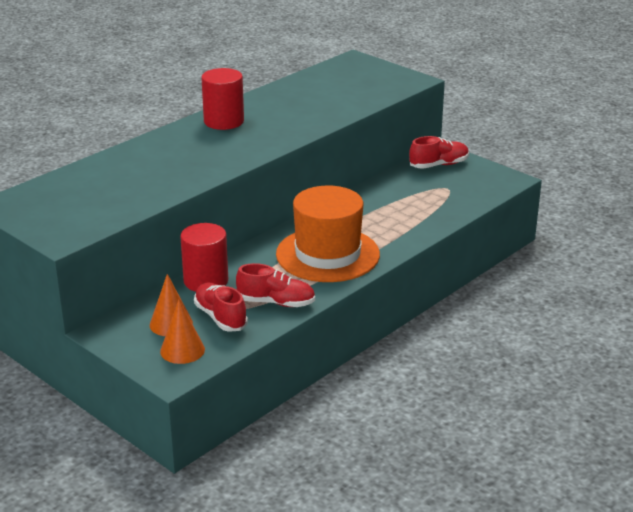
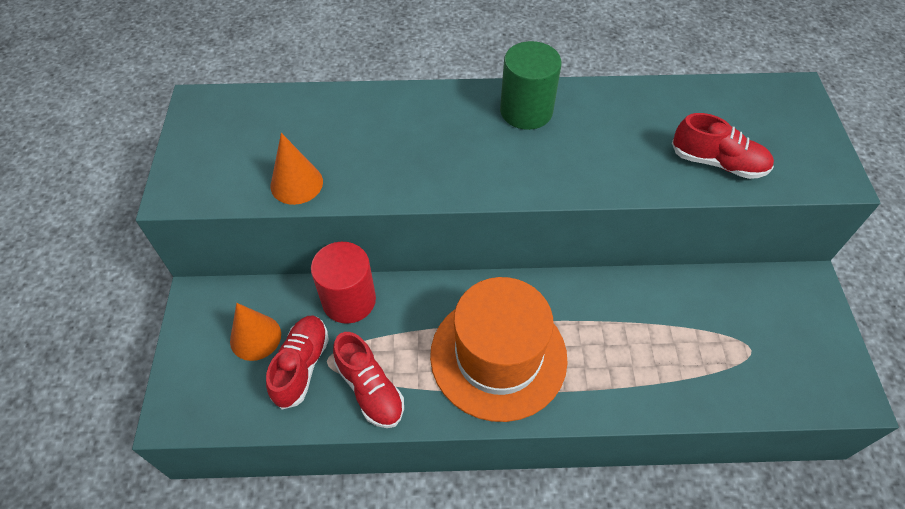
camera: 45 degrees right, 25 degrees up
orange cone [160,299,205,364] -> orange cone moved to [271,133,323,205]
red cylinder [201,68,244,130] -> green cylinder [500,41,562,130]
red shoe [409,136,469,169] -> red shoe moved to [672,113,774,179]

